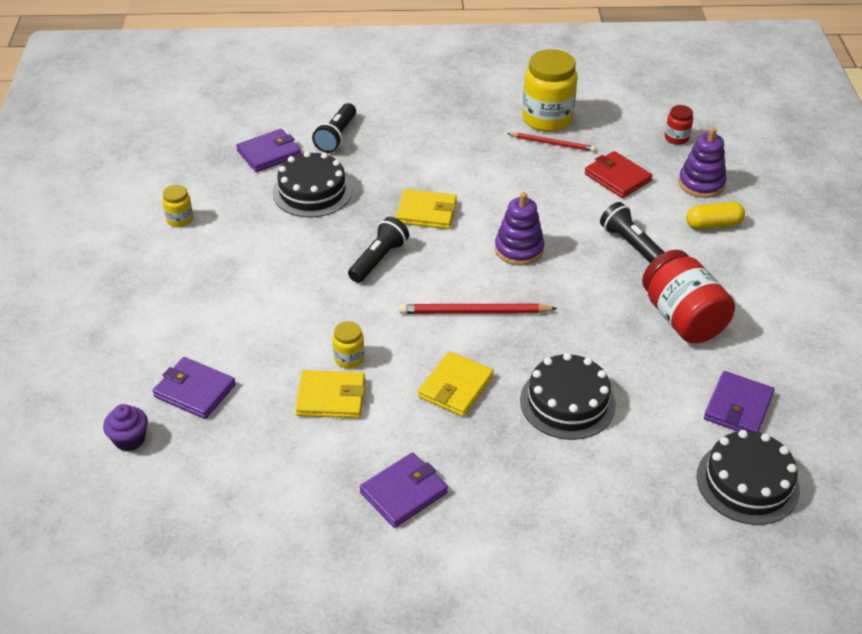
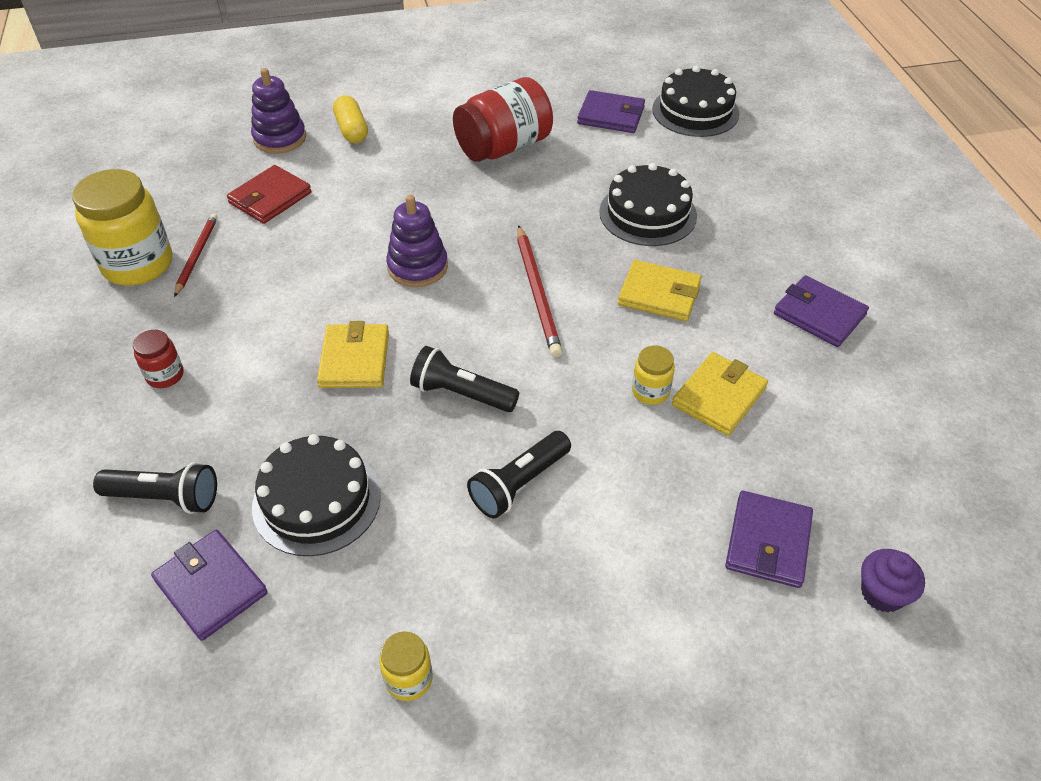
camera: 100 degrees left, 5 degrees up
yellow wallet [295,370,365,418] -> yellow wallet turned 45 degrees clockwise [672,352,768,436]
black flashlight [600,202,665,263] -> black flashlight moved to [467,431,571,518]
red jar [665,105,693,145] -> red jar moved to [133,330,184,388]

